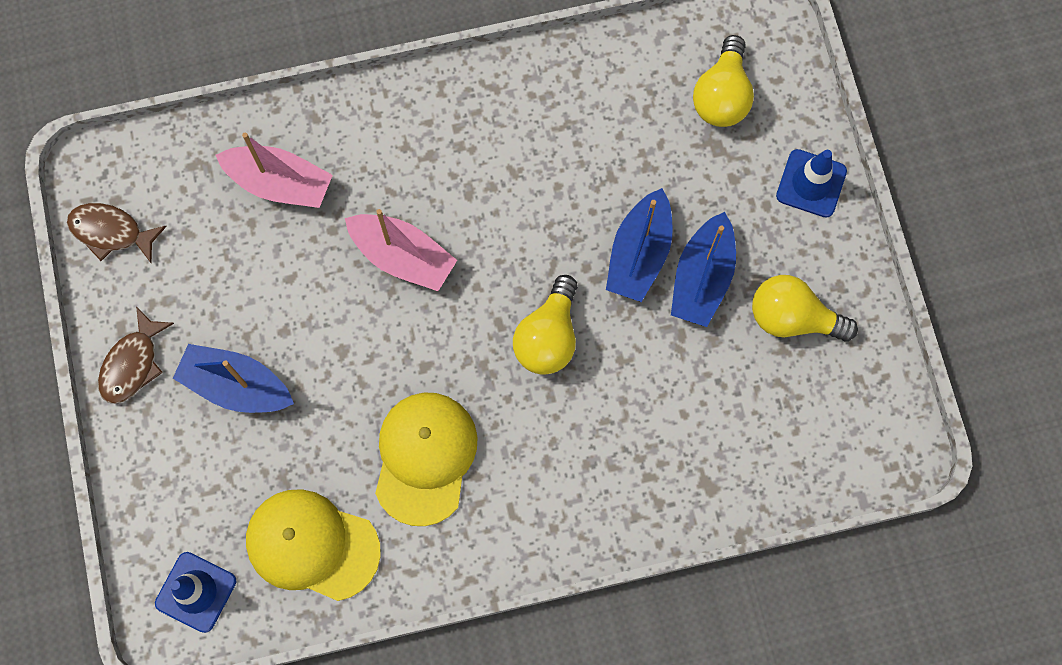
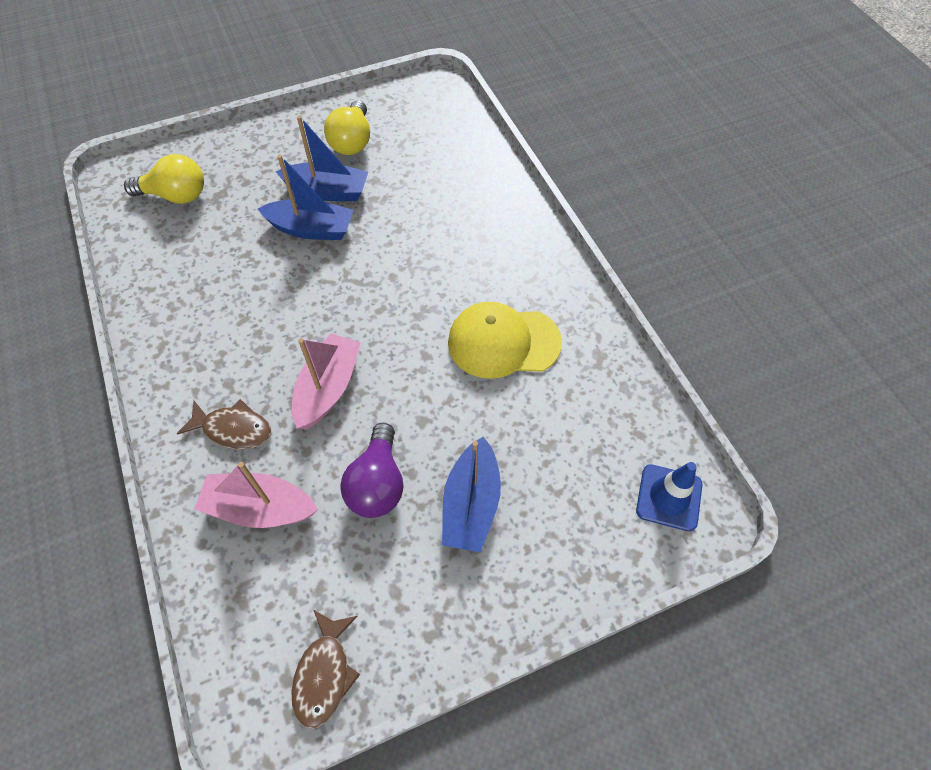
camera: 100 degrees left, 15 degrees down
brown fish [98,306,174,404] -> brown fish moved to [177,399,271,449]
pink boat [216,133,333,208] -> pink boat turned 90 degrees counterclockwise [194,462,318,528]
yellow cap [246,489,381,601] -> none
yellow light bulb [513,275,578,375] -> none
blue traffic cone [776,149,847,218] -> none
none -> purple light bulb [341,423,403,518]

